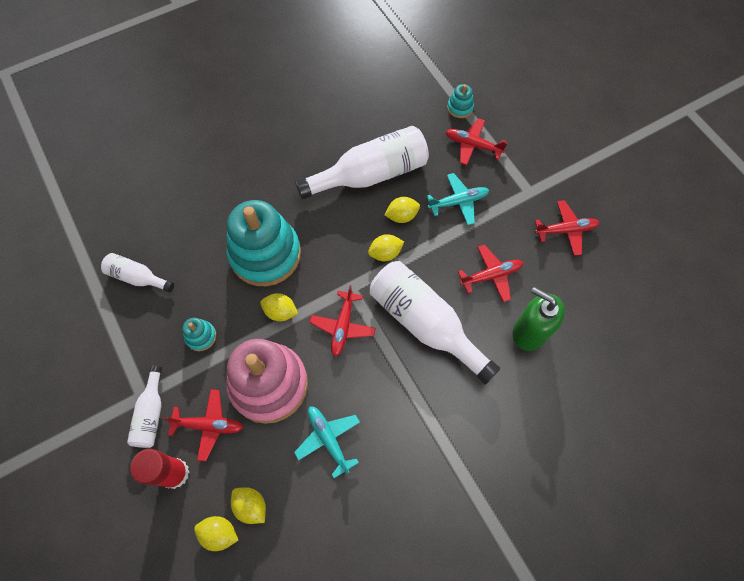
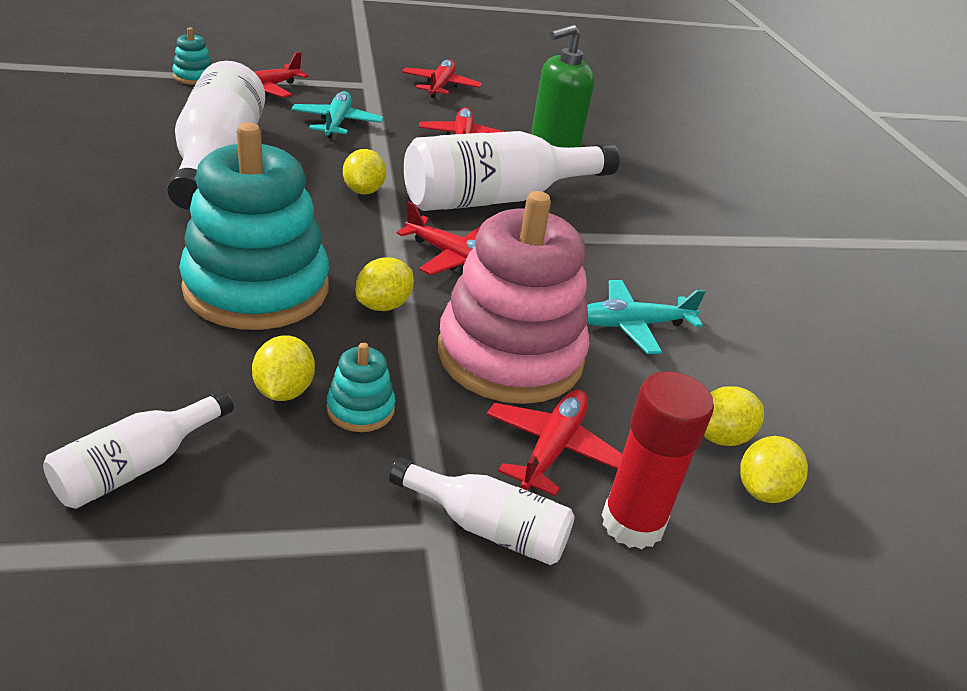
camera: 75 degrees left, 30 degrees down
yellow lemon [384,197,420,223] -> yellow lemon moved to [252,335,315,401]

